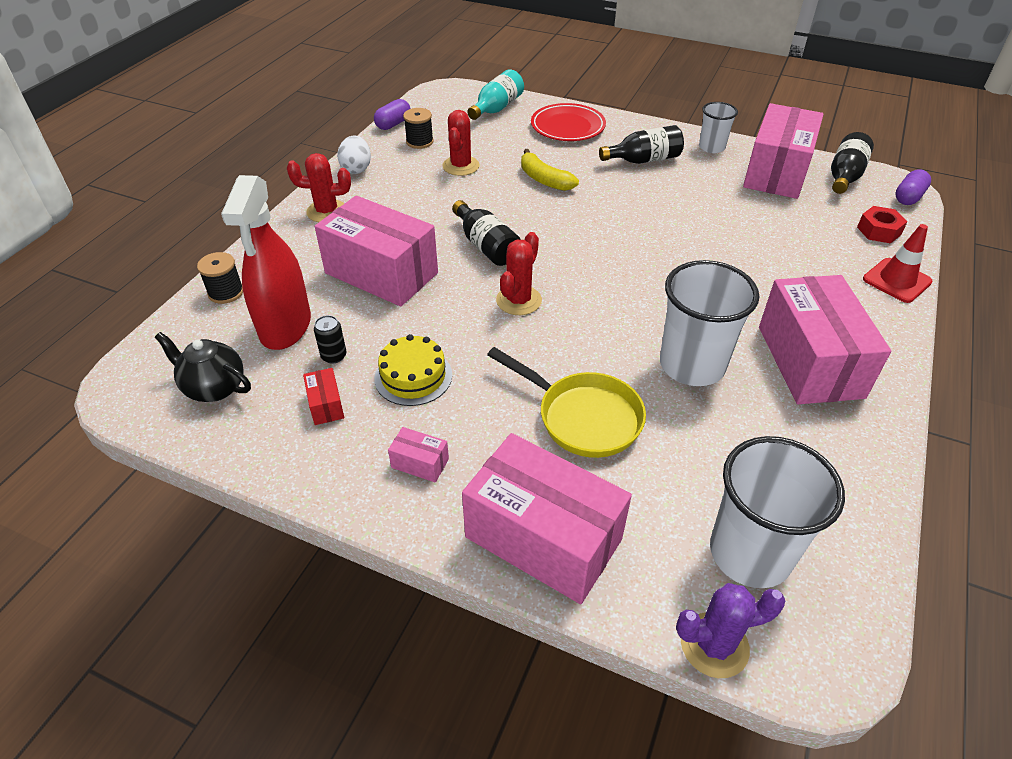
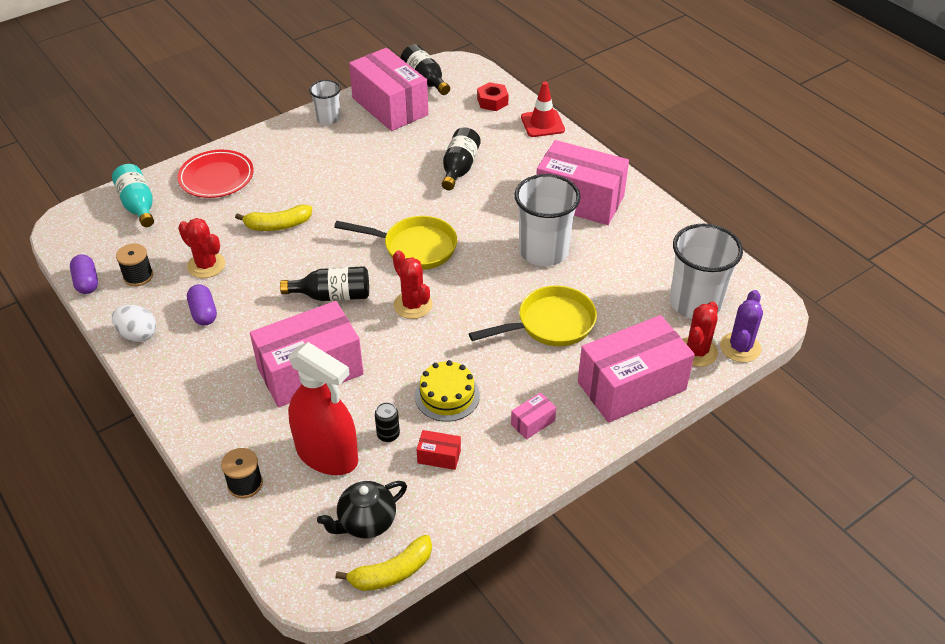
camera: 60 degrees left, 0 degrees up
red cactus [287,153,351,222] -> red cactus moved to [682,301,718,367]
black bottle [599,125,684,164] -> black bottle moved to [442,128,481,190]
purple capsule [895,169,931,205] -> purple capsule moved to [187,284,217,326]
none -> yellow pan [334,216,457,270]
none -> yellow banana [336,535,432,591]

